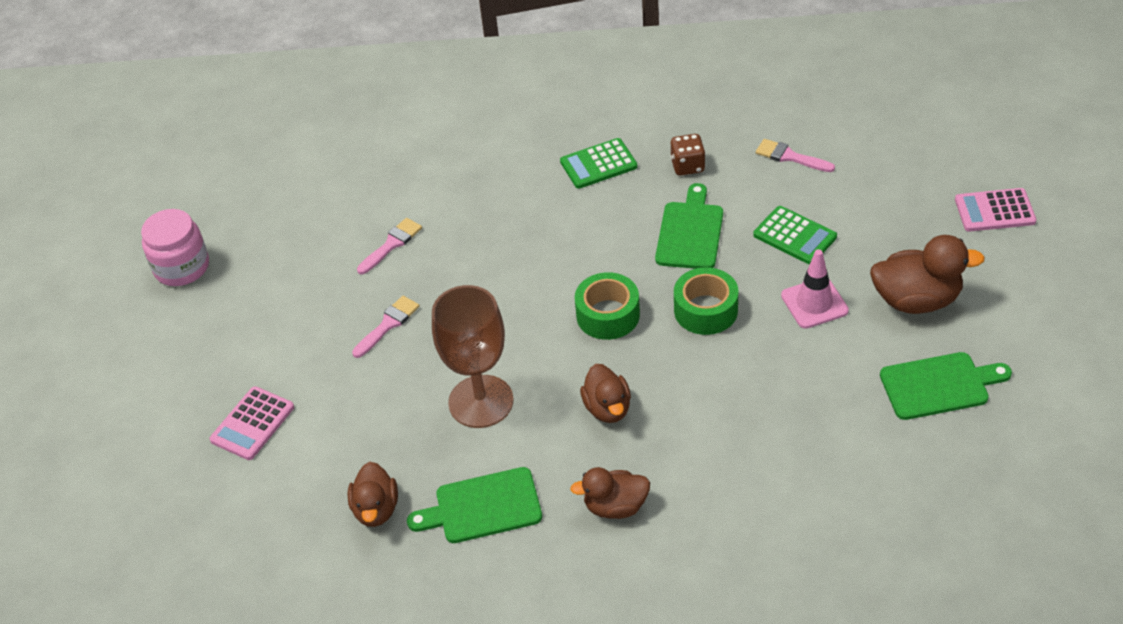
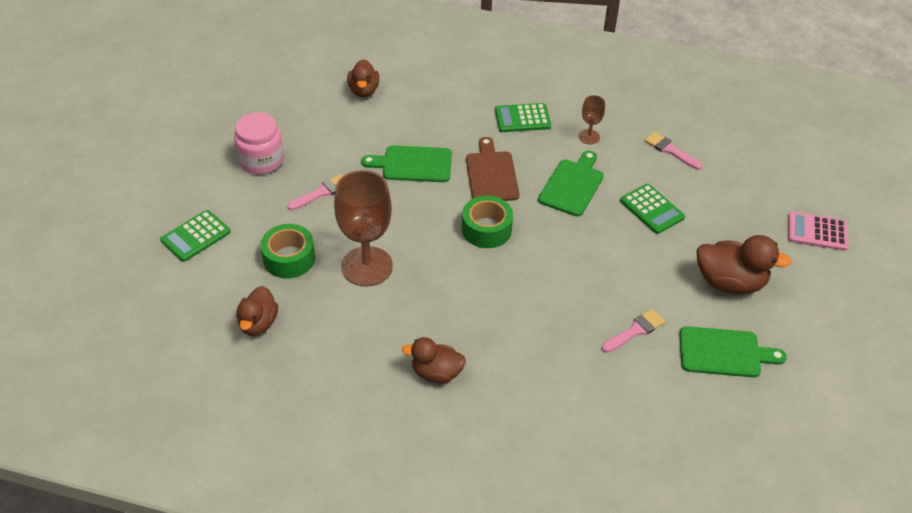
camera: 10 degrees right, 0 degrees up
pink jar [141,209,209,286] -> pink jar moved to [234,113,284,174]
pink calculator [209,386,294,460] -> green calculator [160,210,231,262]
pink brush [357,218,422,274] -> pink brush moved to [602,309,665,353]
green cutting board [407,467,542,543] -> green cutting board moved to [361,145,452,182]
brown duck [580,364,631,423] -> brown duck moved to [347,59,379,97]
brown dice [670,134,705,176] -> brown goblet [579,95,605,144]
green tape [674,267,738,335] -> green tape moved to [260,224,315,278]
pink traffic cone [781,249,849,328] -> none
none -> brown cutting board [466,137,519,201]

